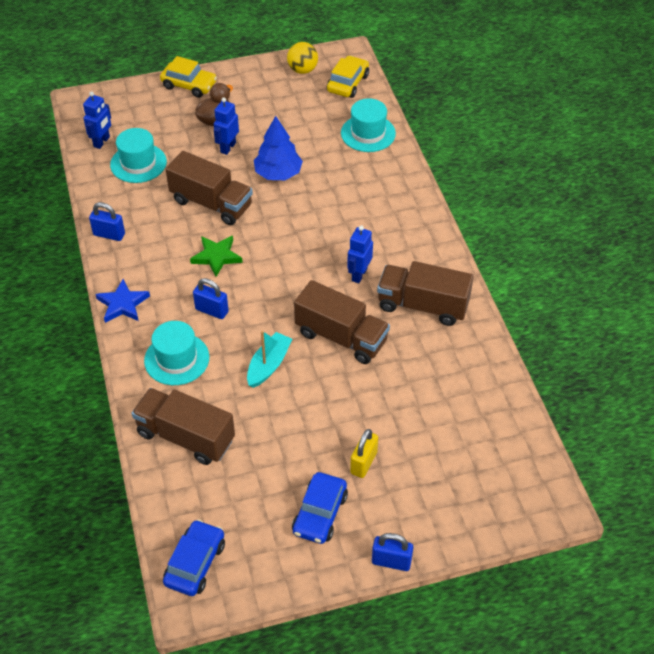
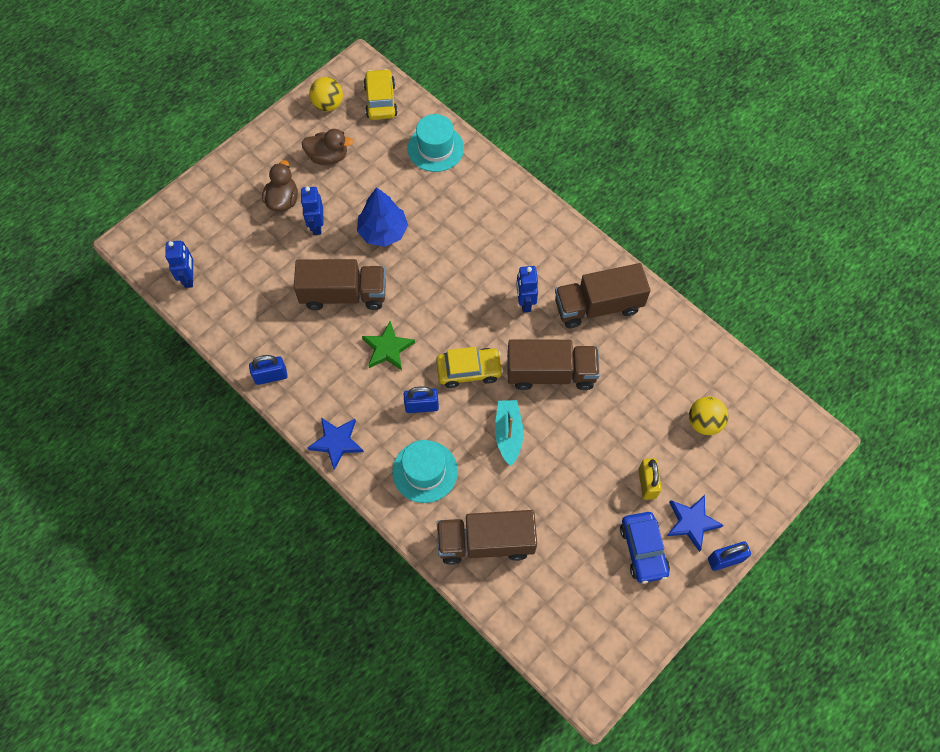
camera: 30 degrees left, 15 degrees up
turquoise hat [110,128,167,183] -> none
yellow car [160,56,217,98] -> yellow car moved to [436,347,503,388]
blue car [163,519,225,596] -> none
none -> brown duck [301,129,353,165]
none -> blue star [667,495,724,552]
none -> yellow ball [689,397,728,435]

